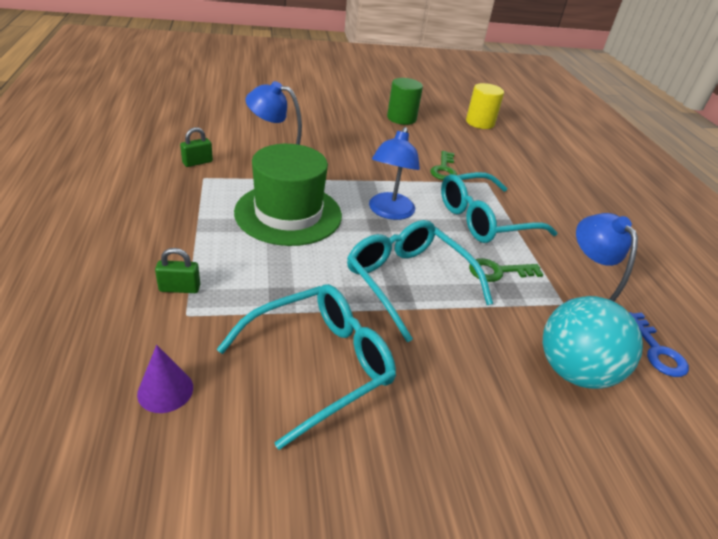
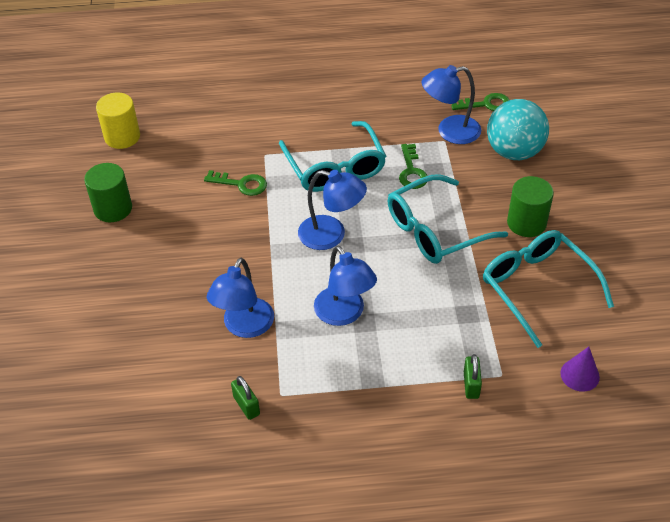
camera: 80 degrees left, 10 degrees up
green hat [234,144,342,246] -> blue lamp [314,245,377,326]
blue key [629,312,689,377] -> green key [451,93,510,111]
none -> green cylinder [507,176,554,237]

